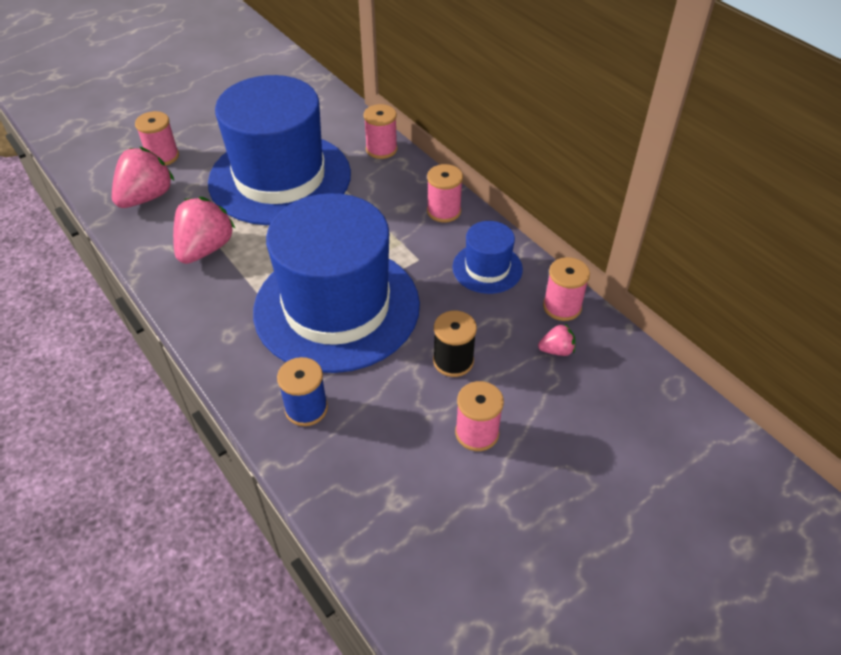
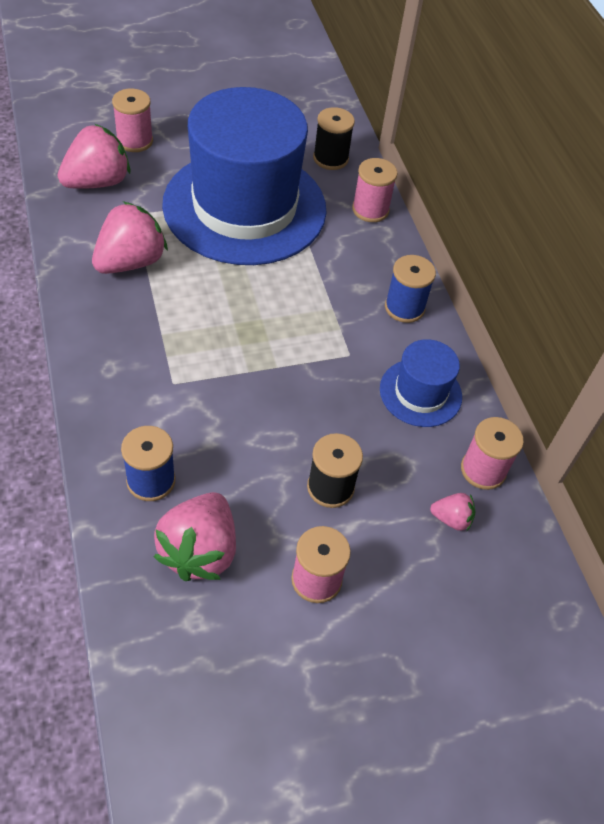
camera: 15 degrees right, 5 degrees up
blue hat [253,193,420,373] -> none
pink spool [427,164,463,222] -> blue spool [385,255,436,323]
none -> pink strawberry [154,492,236,581]
none -> black spool [313,107,355,170]

